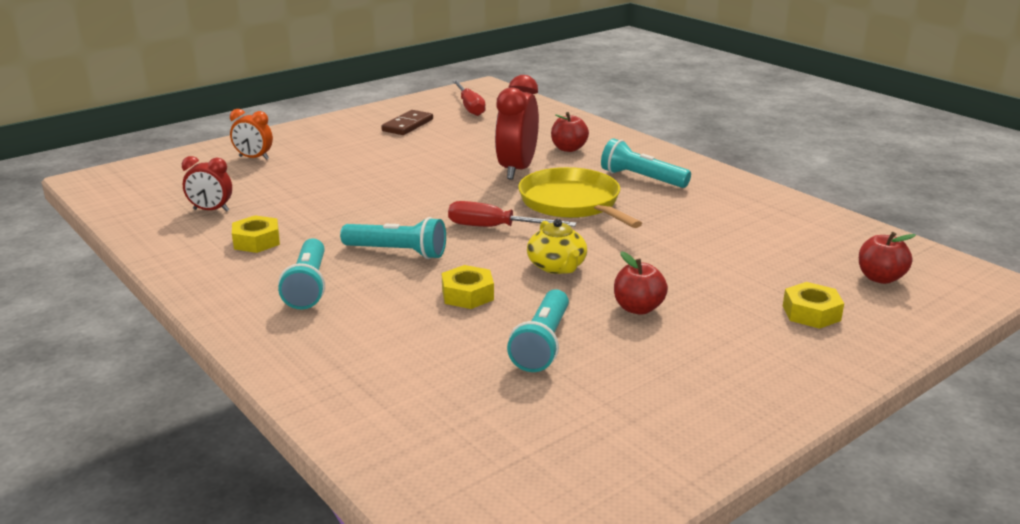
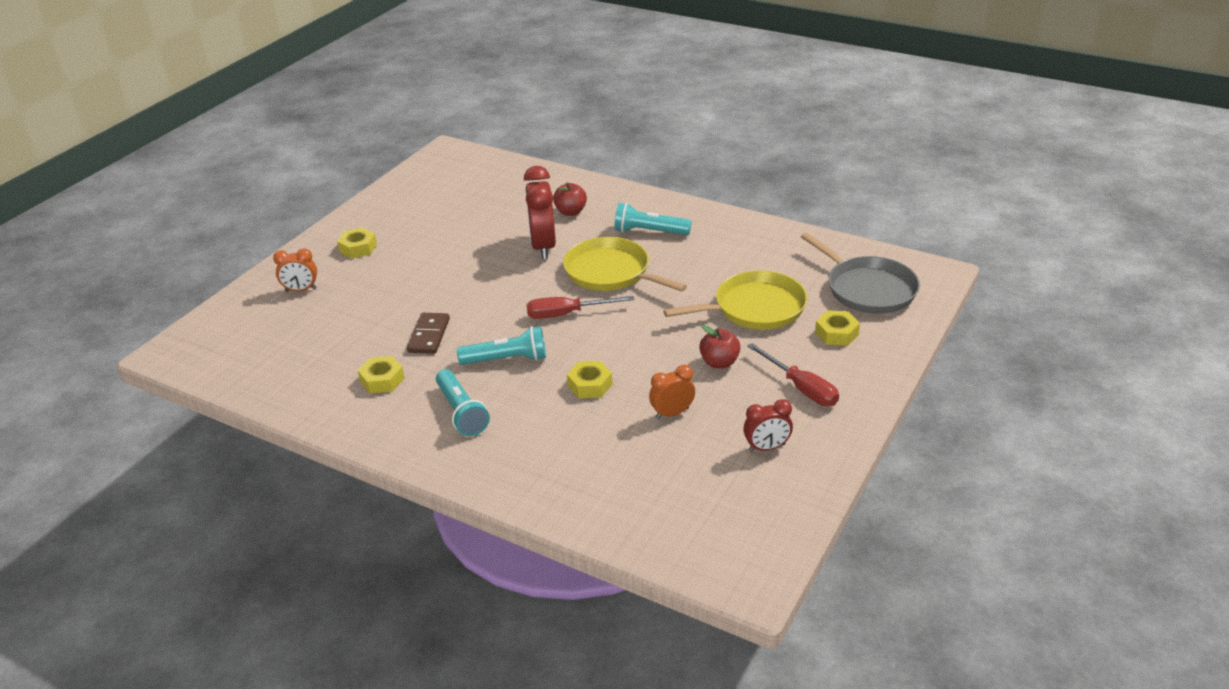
camera: 20 degrees left, 10 degrees up
red clock [182,156,232,212] -> red clock moved to [743,399,793,452]
brown domino [381,110,433,135] -> brown domino moved to [407,313,450,354]
red screwdriver [453,80,486,116] -> red screwdriver moved to [747,343,839,406]
turquoise flashlight [507,289,569,372] -> orange clock [649,365,695,419]
yellow teapot [527,219,587,274] -> none
red apple [859,232,916,284] -> grey pan [801,232,920,314]
none -> yellow nut [337,228,377,259]
none -> yellow pan [663,271,807,330]

